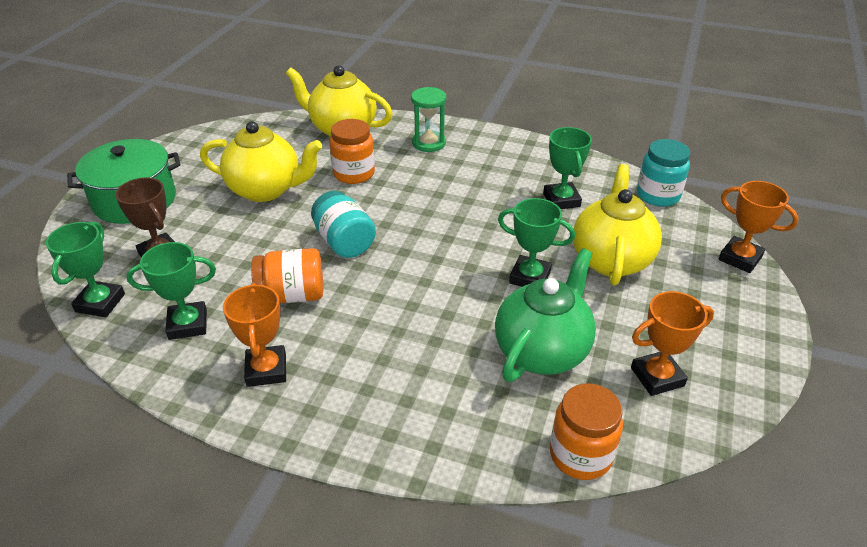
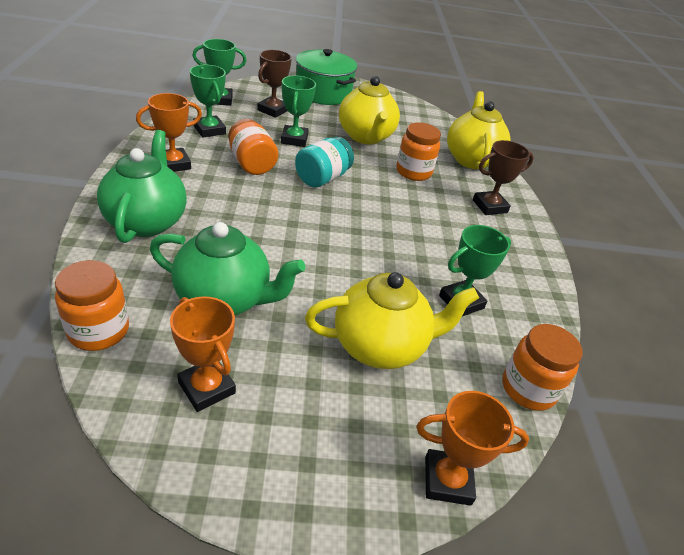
camera: 65 degrees right, 0 degrees up
green hourglass [411,87,446,152] -> brown trophy [473,140,534,215]
green trophy [498,198,575,287] -> green trophy moved to [281,75,316,147]
turquoise jar [637,139,690,207] -> orange jar [502,324,583,411]
orange trophy [718,181,799,273] -> orange trophy turned 75 degrees clockwise [417,391,529,506]
none -> green teapot [97,130,187,243]

